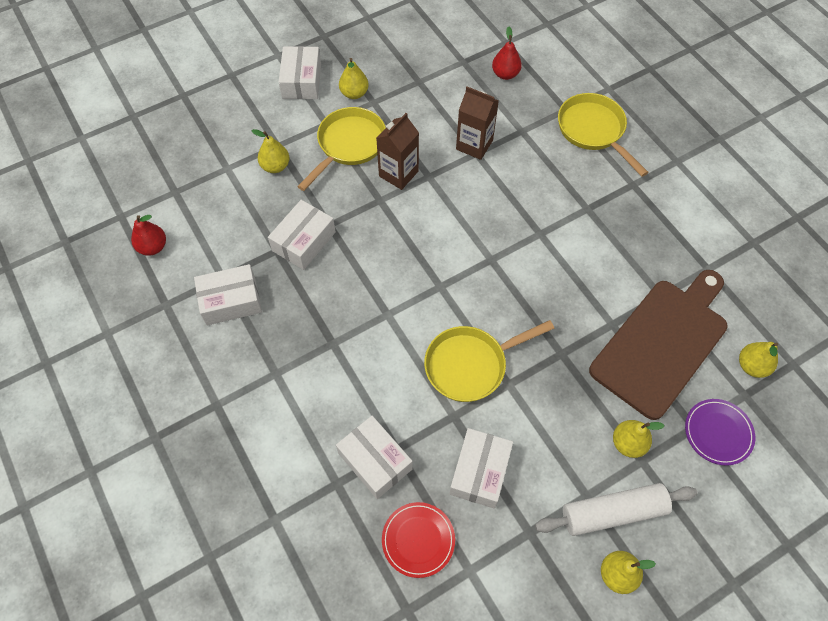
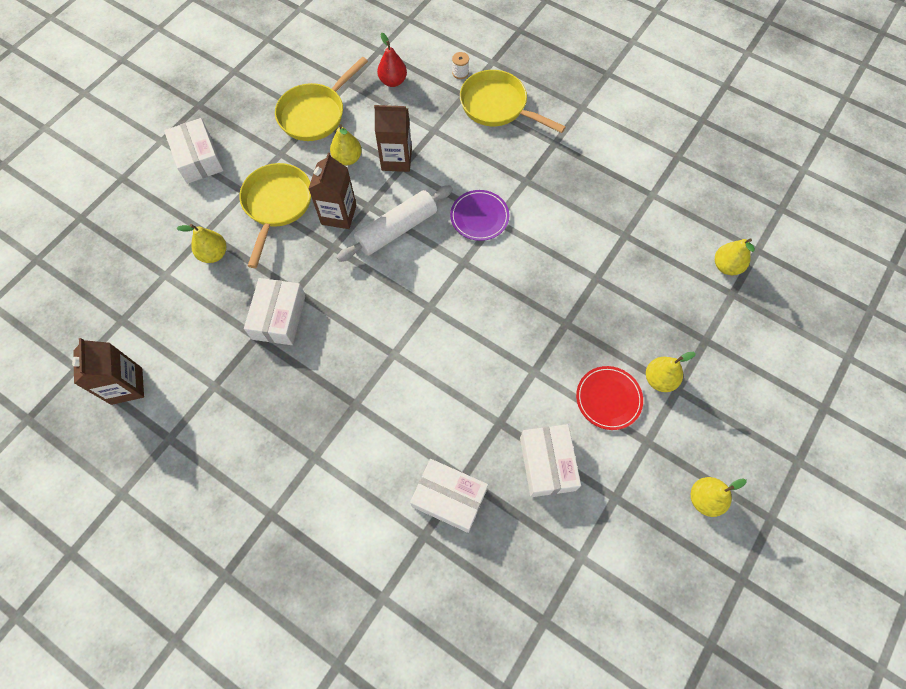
camera: 25 degrees left, 5 degrees up
red pear [131,215,166,256] -> brown carton [72,338,144,405]
white box [194,264,262,326] -> none
yellow pear [339,58,369,99] -> yellow pear moved to [330,124,362,165]
red plate [382,502,455,578] -> red plate moved to [576,366,643,430]
yellow pan [424,320,554,402] -> yellow pan moved to [275,57,368,141]
white rolling pin [535,483,697,536] -> white rolling pin moved to [336,185,453,262]
brown cutting board [589,270,728,420] -> none
purple plate [685,399,755,466] -> purple plate moved to [450,190,509,241]
none -> white spool [452,52,469,79]

